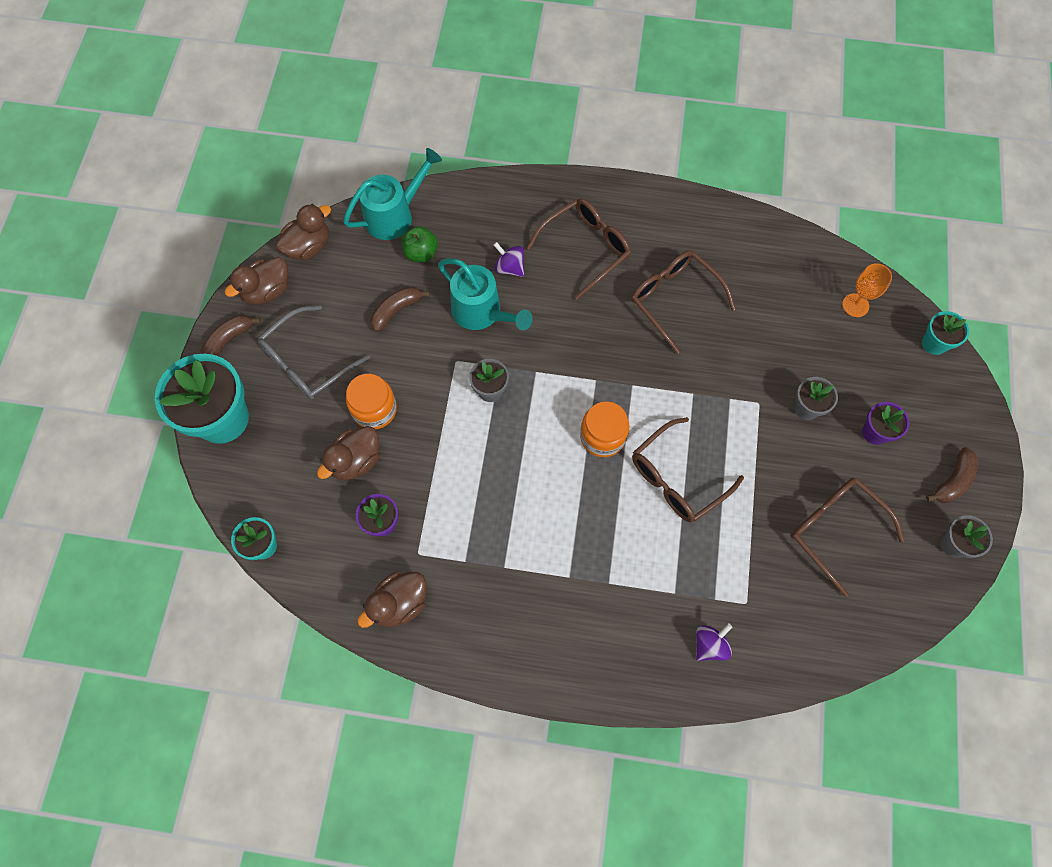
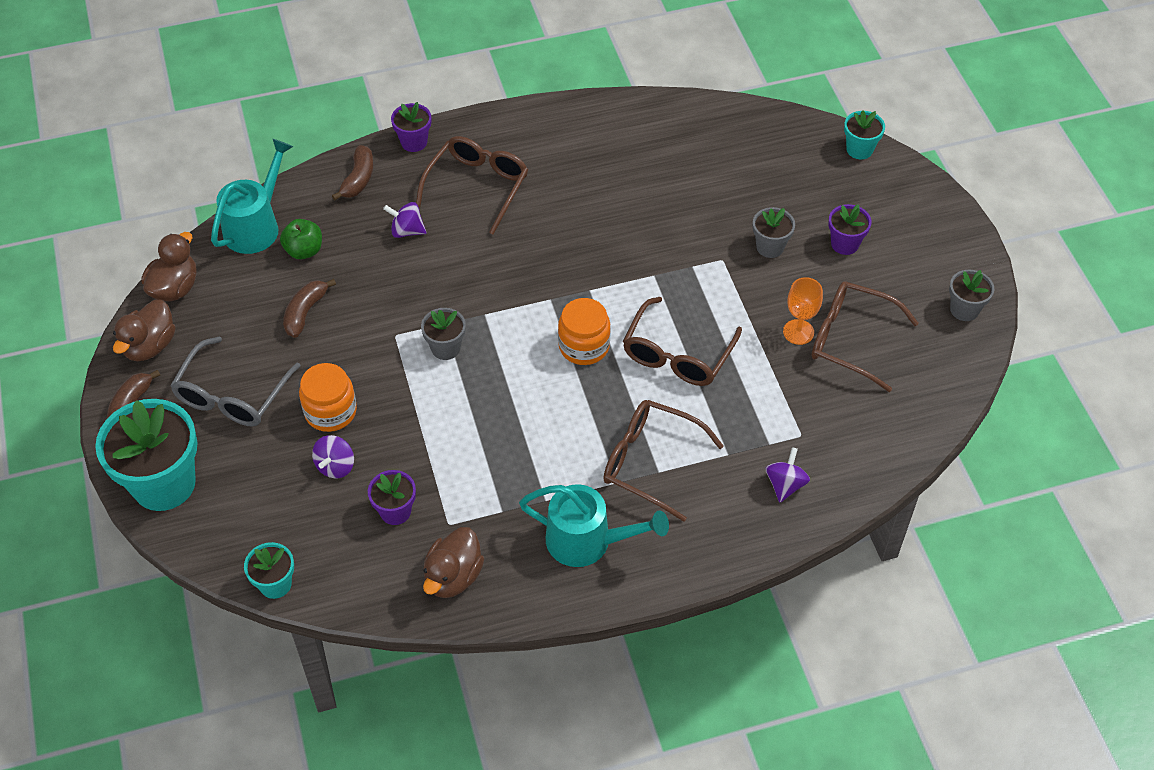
camera: 25 degrees left, 15 degrees down
brown duck [317,426,380,480] -> purple spinning top [312,435,354,478]
turquoise watering can [438,258,533,330] -> turquoise watering can moved to [519,484,669,567]
brown glasses [631,250,736,354] -> brown glasses moved to [603,400,724,522]
orange goblet [842,263,892,317] -> orange goblet moved to [783,277,823,345]
brown banana [926,447,978,503] -> brown banana moved to [332,145,374,200]
none -> purple flower pot [391,102,431,152]

